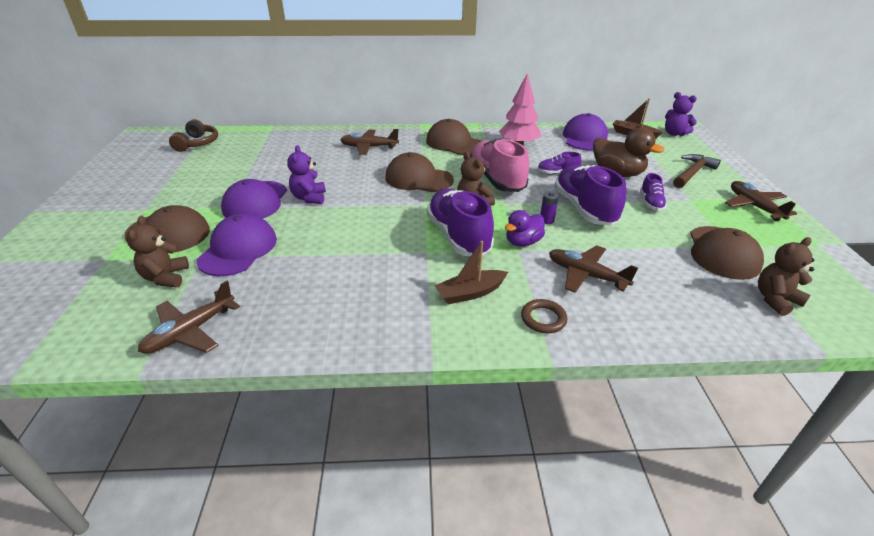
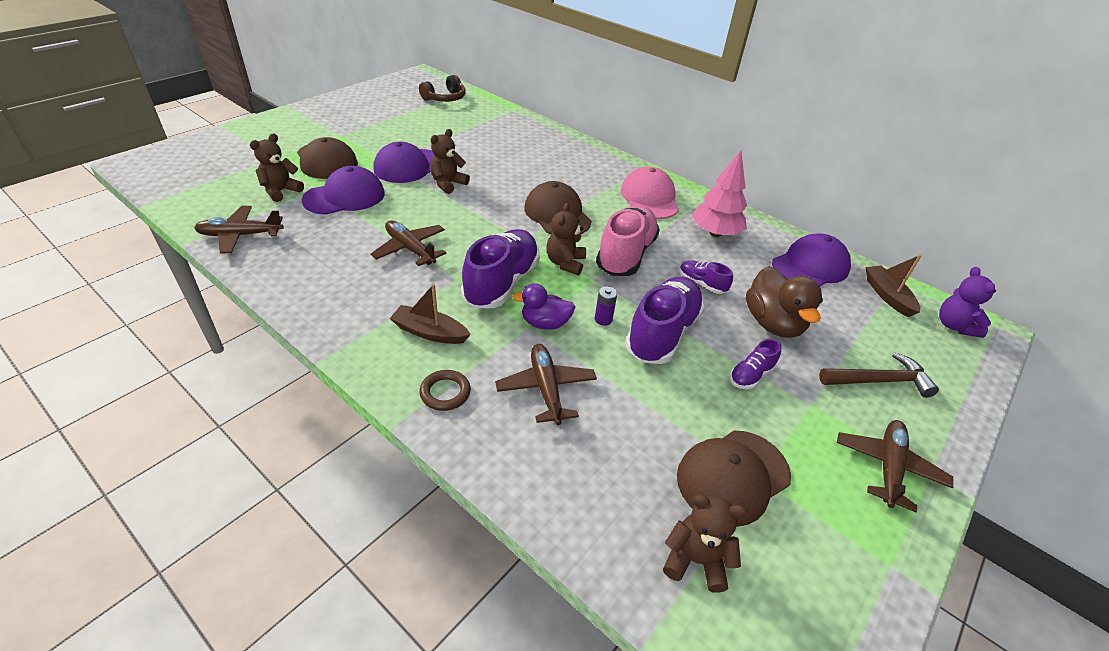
camera: 40 degrees right, 5 degrees up
purple teddy bear [287,145,326,204] -> brown teddy bear [430,129,470,194]
brown plane [340,129,399,155] -> brown plane moved to [371,220,446,266]
brown cap [426,119,481,155] -> pink cap [621,167,679,219]

